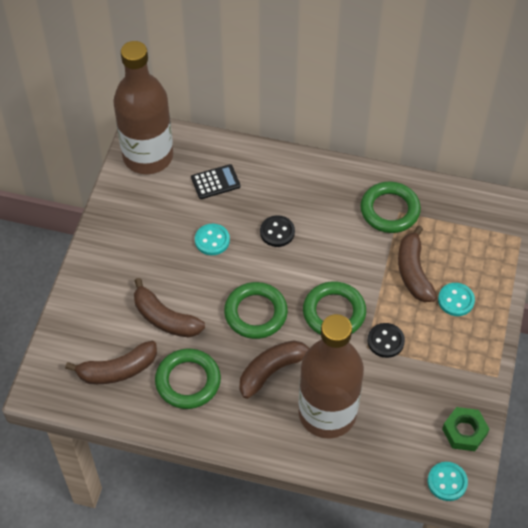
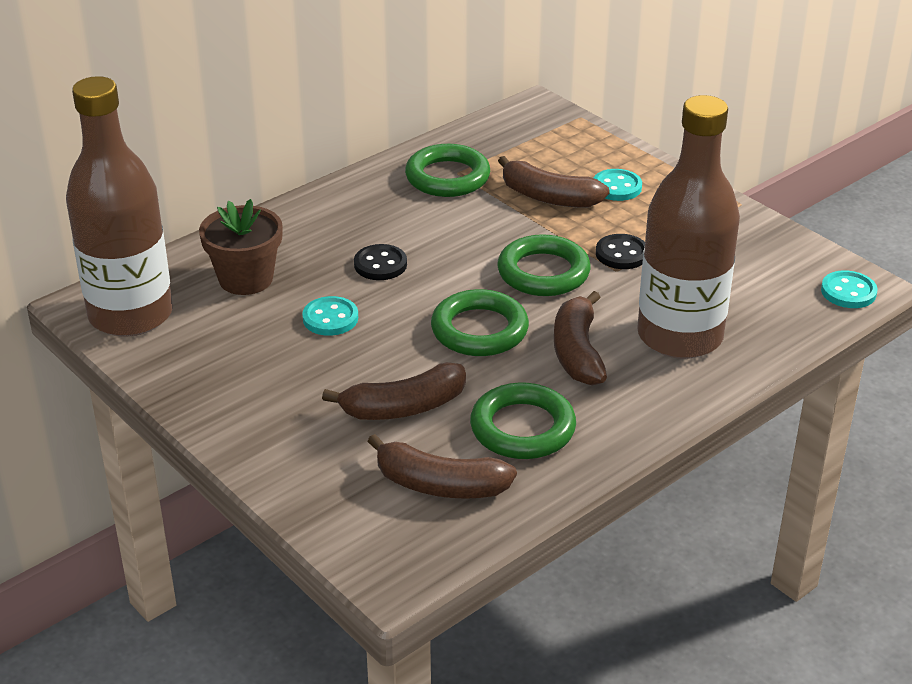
camera: 55 degrees left, 20 degrees down
brown banana [65,341,157,384] -> brown banana turned 90 degrees clockwise [367,434,517,499]
black calculator [191,164,241,199] -> brown flower pot [199,199,283,295]
green nut [442,407,489,451] -> none

